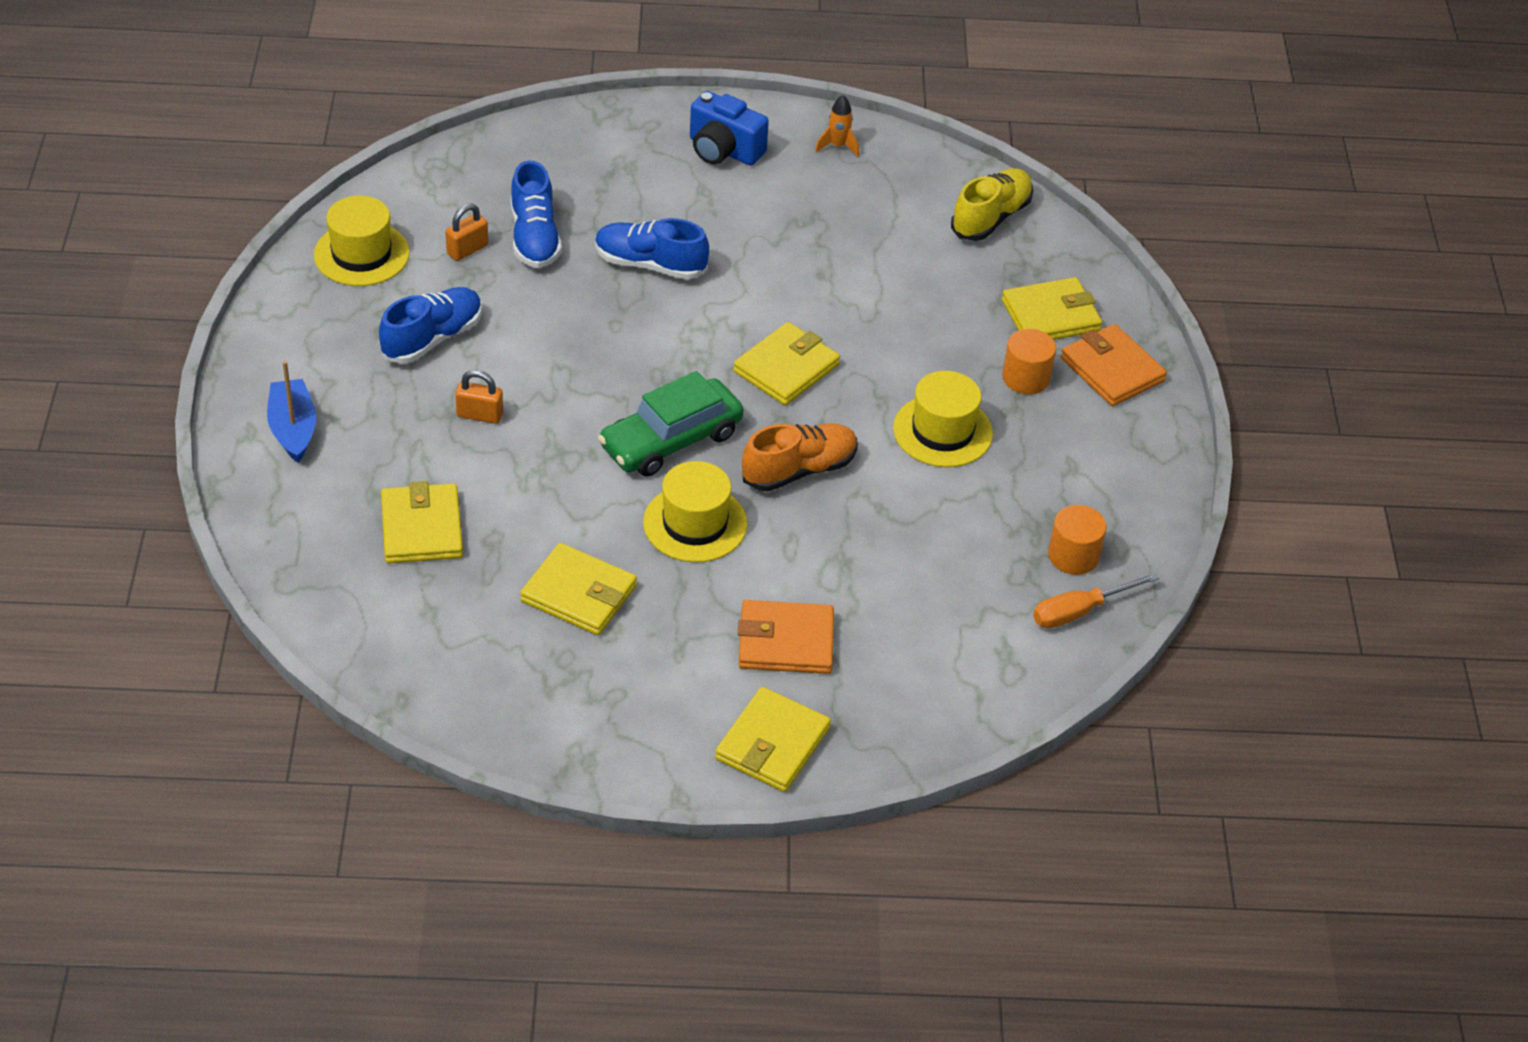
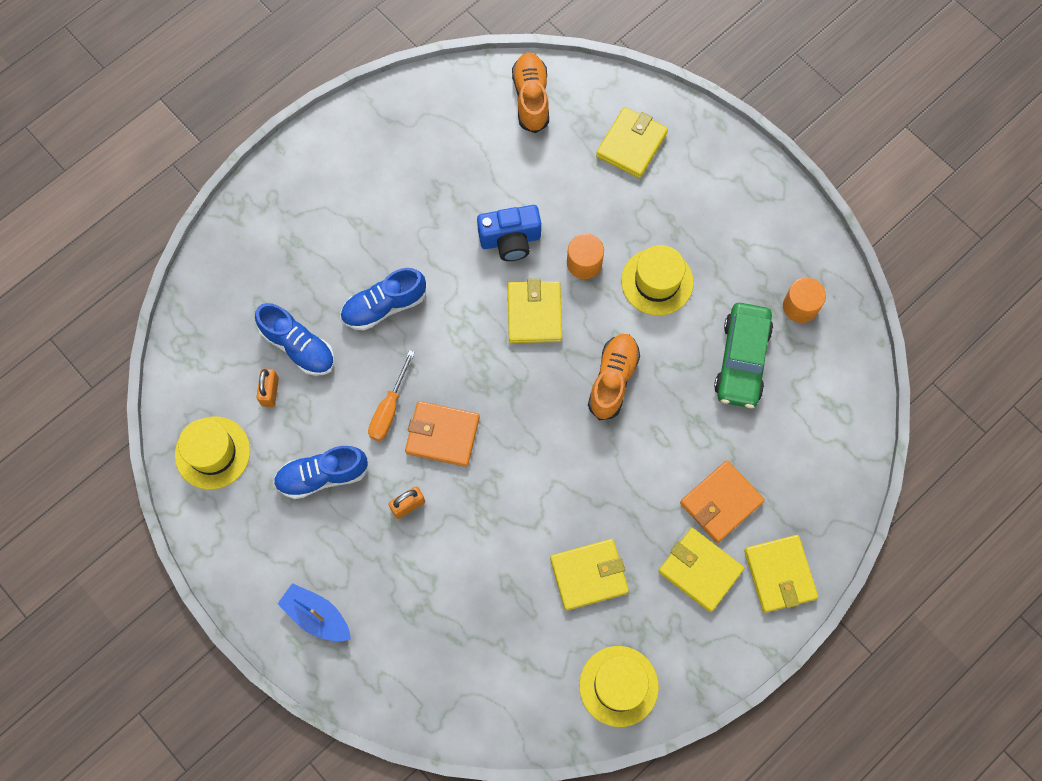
camera: 40 degrees left, 25 degrees up
blue shoe [379,287,482,364] -> blue shoe turned 105 degrees counterclockwise [273,446,368,499]
yellow wallet [381,481,463,563] -> yellow wallet moved to [658,528,744,612]
green car [598,371,744,477] -> green car moved to [714,303,773,408]
yellow hat [643,461,747,562] -> yellow hat moved to [579,646,659,727]
blue camera [690,91,769,165] -> blue camera moved to [477,205,541,261]
orange rocket [815,95,859,157] -> none
yellow shoe [951,168,1033,241] -> orange shoe [512,52,549,133]
orange cylinder [1002,329,1056,394] -> orange cylinder moved to [567,234,604,279]
orange screwdriver [1033,573,1159,628] -> orange screwdriver moved to [368,350,415,441]
orange wallet [1061,324,1167,406] -> orange wallet moved to [405,401,480,467]

